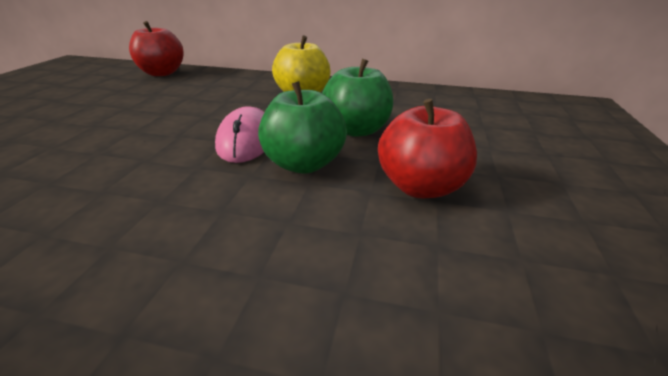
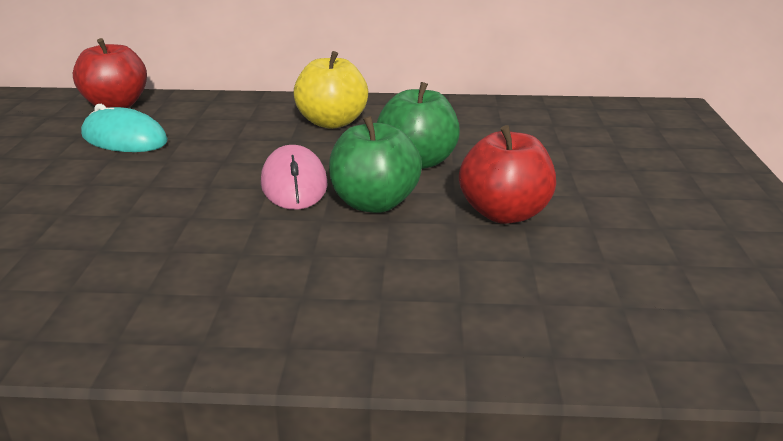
camera: 10 degrees left, 5 degrees down
none -> turquoise mouse [81,104,168,152]

